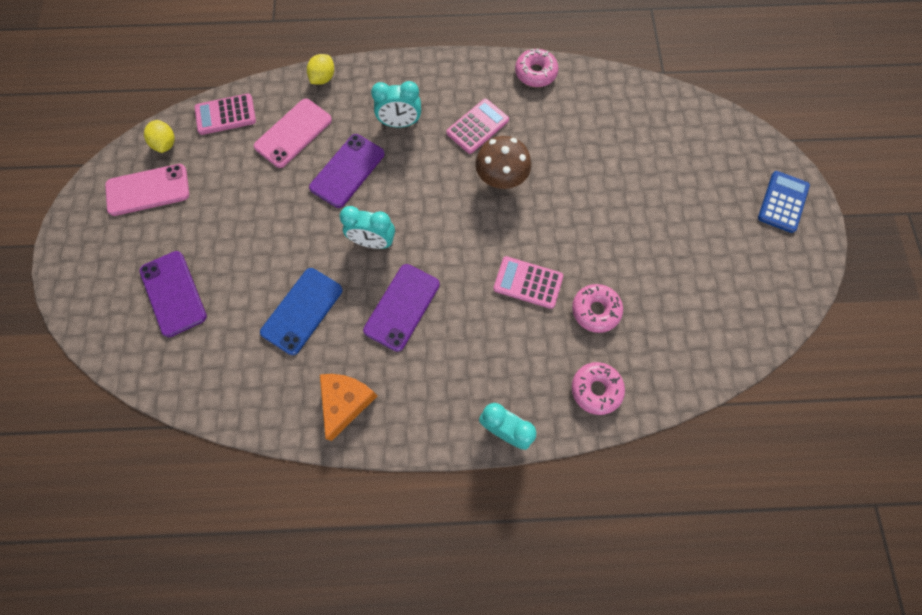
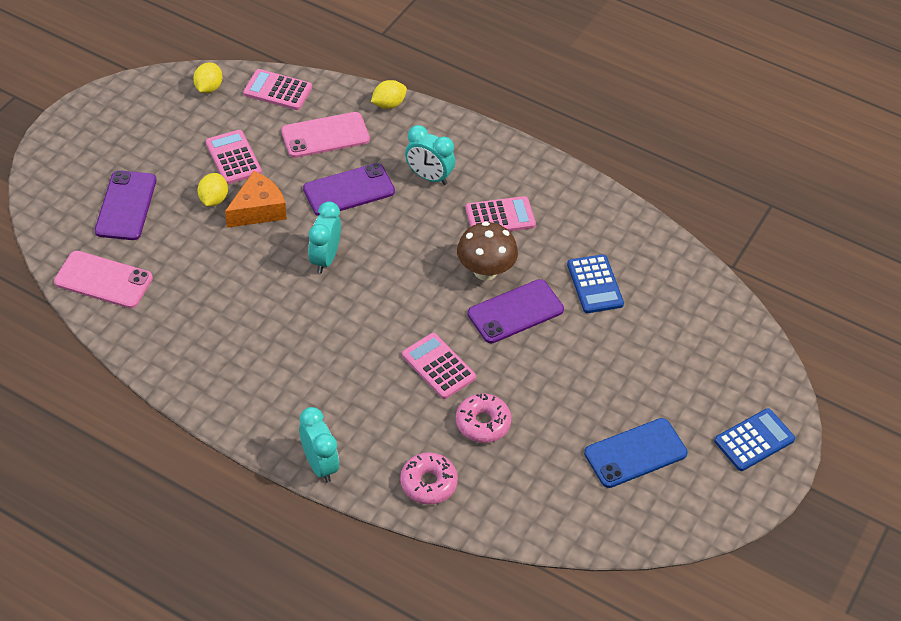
camera: 30 degrees right, 20 degrees down
pink phone [105,164,189,216] -> pink phone moved to [54,251,153,309]
blue phone [260,268,343,355] -> blue phone moved to [584,418,688,488]
orange cheese [320,374,377,441] -> orange cheese moved to [225,171,287,228]
turquoise clock [339,206,395,249] -> turquoise clock turned 60 degrees clockwise [308,201,341,273]
purple phone [363,264,440,352] -> purple phone moved to [468,279,564,343]
pink donut [515,49,559,87] -> none
none -> yellow lemon [197,173,228,206]
none -> pink calculator [206,130,262,184]
none -> blue calculator [567,254,624,313]

